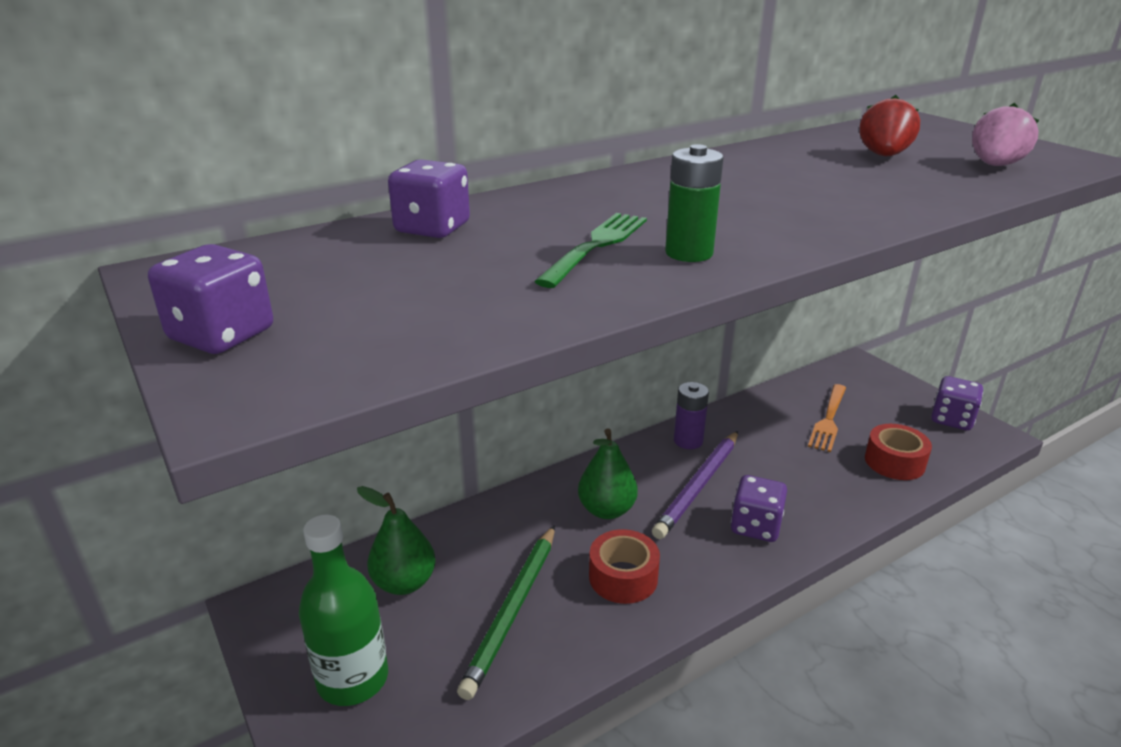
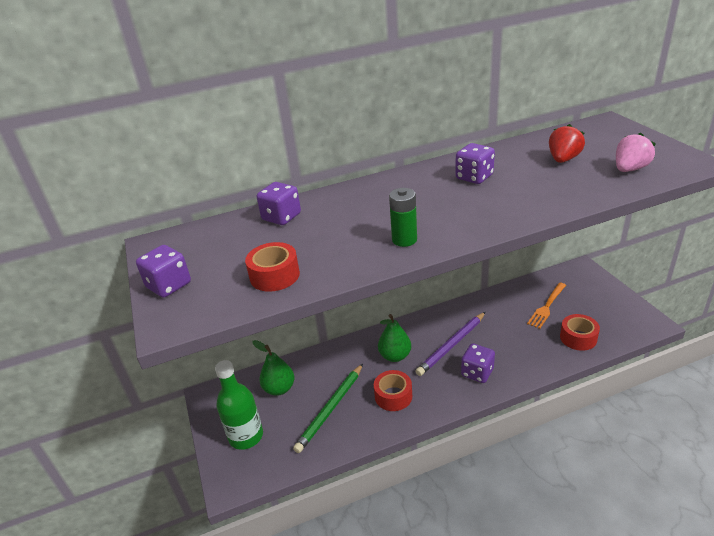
camera: 15 degrees right, 5 degrees up
green fork [534,213,647,288] -> none
purple battery [674,382,709,449] -> none
purple dice [931,376,983,430] -> purple dice moved to [455,143,495,184]
none -> red tape [245,242,300,292]

